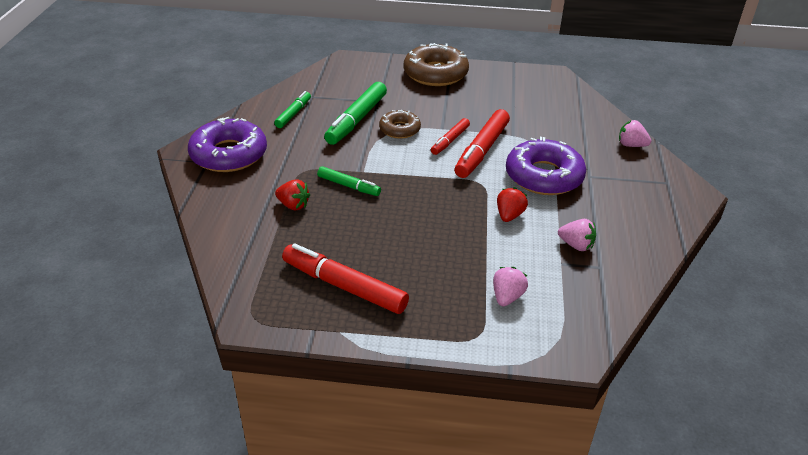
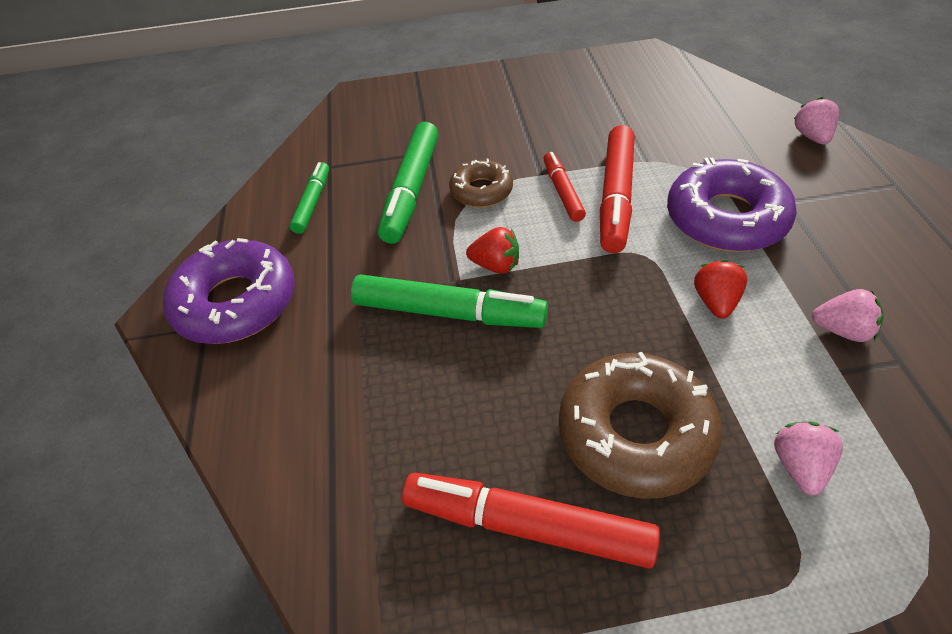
camera: 10 degrees left, 10 degrees up
red strawberry [275,179,310,210] -> red strawberry moved to [466,227,519,274]
green marker [317,166,381,196] -> green marker [351,274,548,328], size x1.73
brown donut [404,43,469,86] -> brown donut moved to [559,352,722,499]
red marker [431,118,470,155] -> red marker turned 150 degrees clockwise [544,152,586,222]
pink strawberry [619,120,651,147] -> pink strawberry turned 75 degrees clockwise [794,97,839,145]

